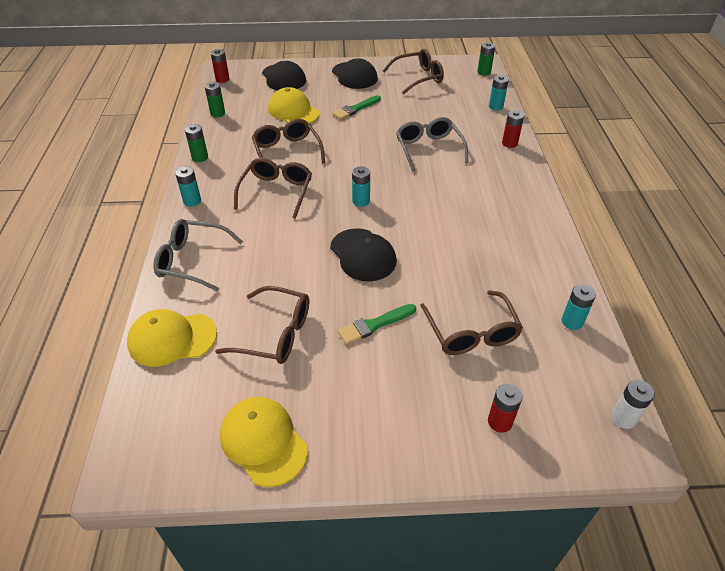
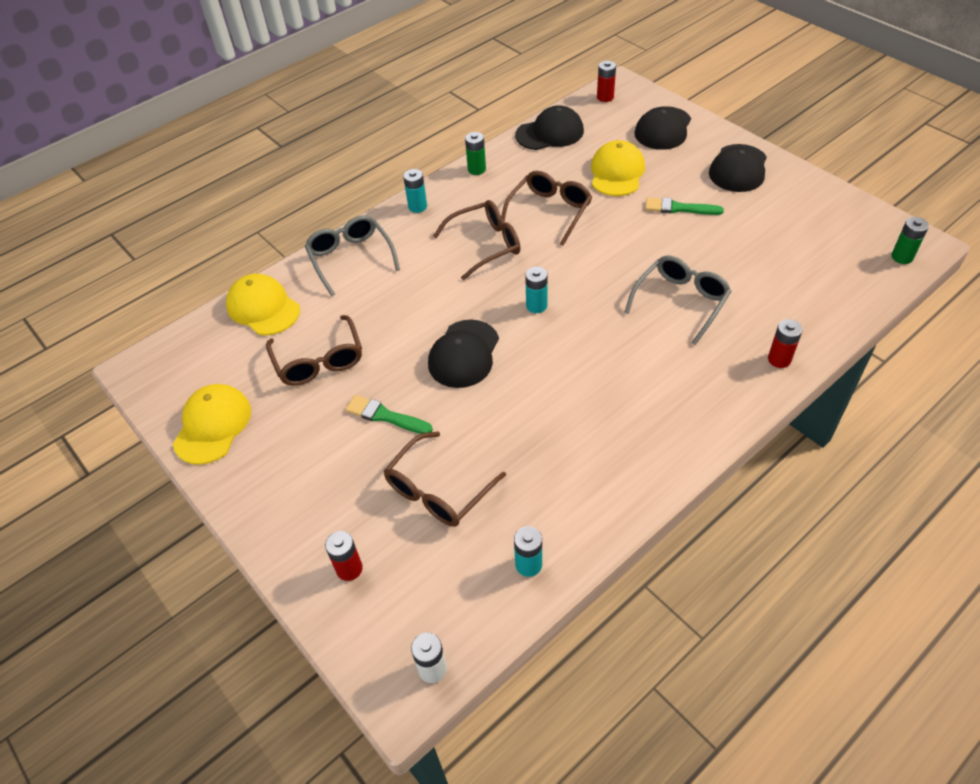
camera: 55 degrees right, 5 degrees up
green battery [205,82,225,117] -> black cap [515,105,584,150]
brown glasses [383,49,444,94] -> none
turquoise battery [489,75,509,111] -> none

